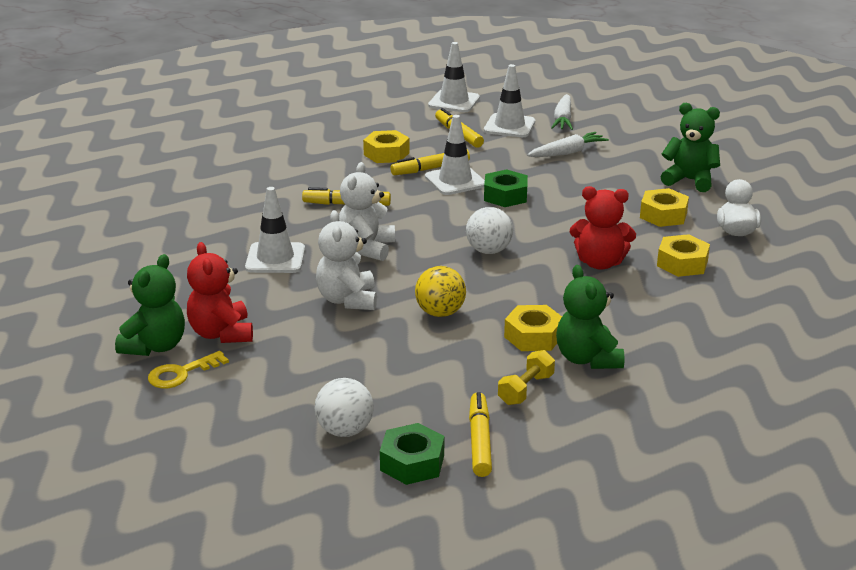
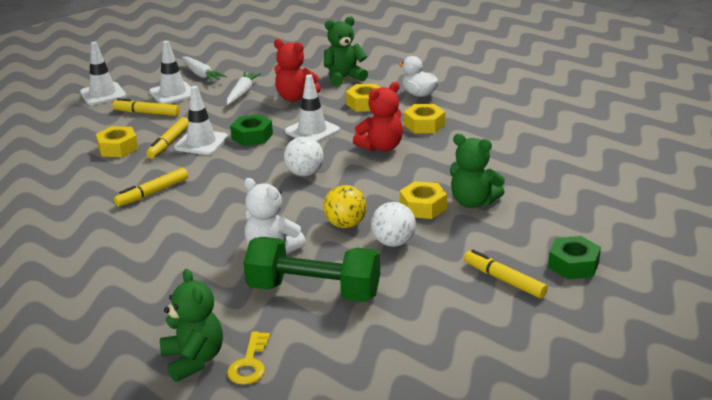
camera: 45 degrees left, 0 degrees up
red teddy bear [187,242,253,343] -> red teddy bear moved to [274,39,321,102]
white traffic cone [245,187,305,273] -> white traffic cone moved to [285,74,340,142]
white ball [315,378,374,437] -> white ball moved to [371,202,416,247]
white teddy bear [339,162,395,261] -> none
green nut [380,423,444,485] -> green nut moved to [548,236,601,279]
yellow dumbbell [498,350,555,405] -> none
none -> green dumbbell [244,237,380,302]

